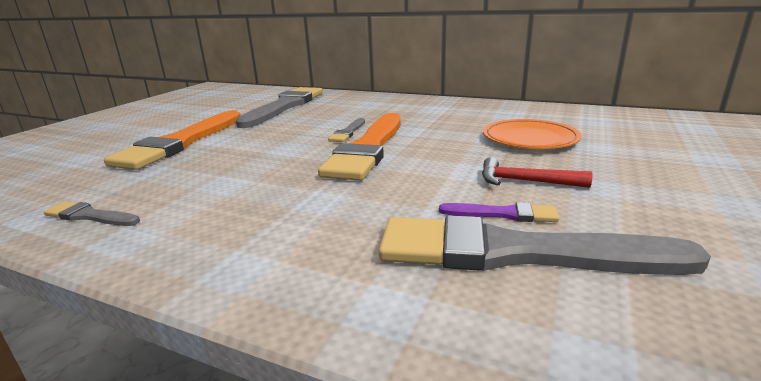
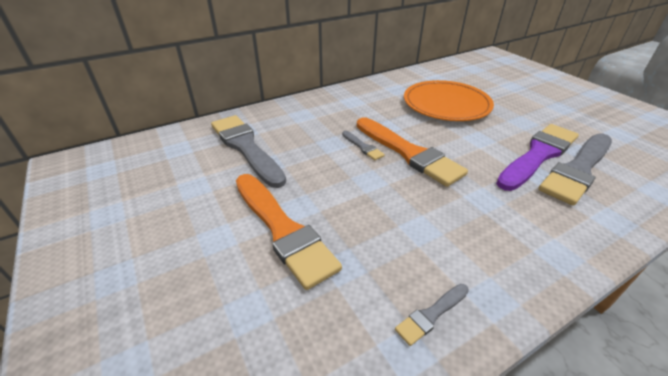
camera: 55 degrees left, 15 degrees up
purple brush [439,202,559,222] -> purple brush [496,124,579,191], size x2.27
red hammer [482,157,592,188] -> none
orange plate [483,119,582,149] -> orange plate [404,80,494,121], size x1.51

